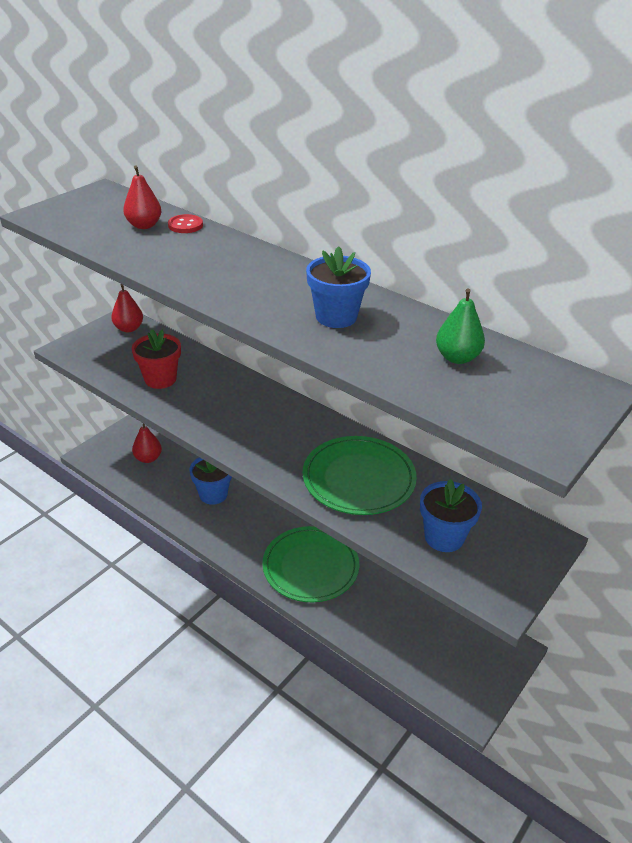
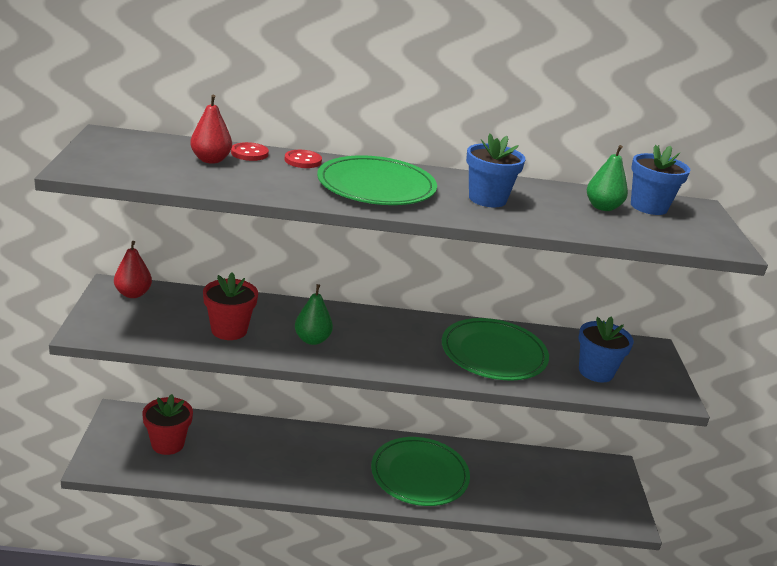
camera: 40 degrees left, 10 degrees down
red pear [132,424,162,463] -> red flower pot [142,394,193,455]
blue flower pot [189,457,232,505] -> blue flower pot moved to [631,145,690,215]
none -> red button [284,150,322,168]
none -> green pear [295,284,333,345]
none -> green plate [317,155,437,205]

